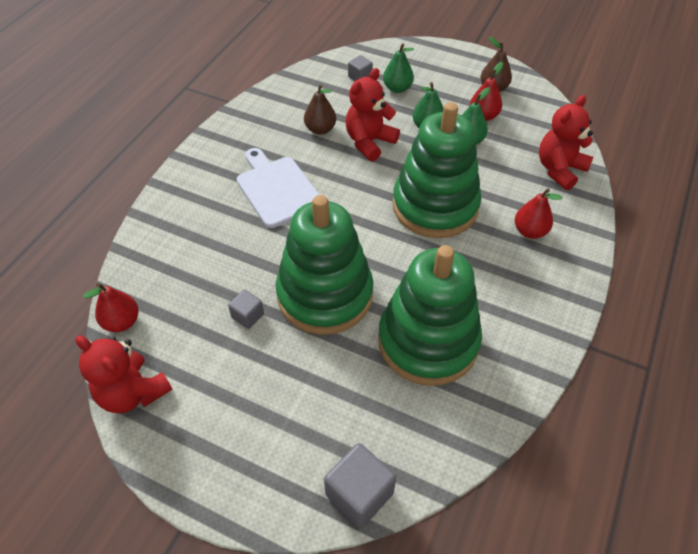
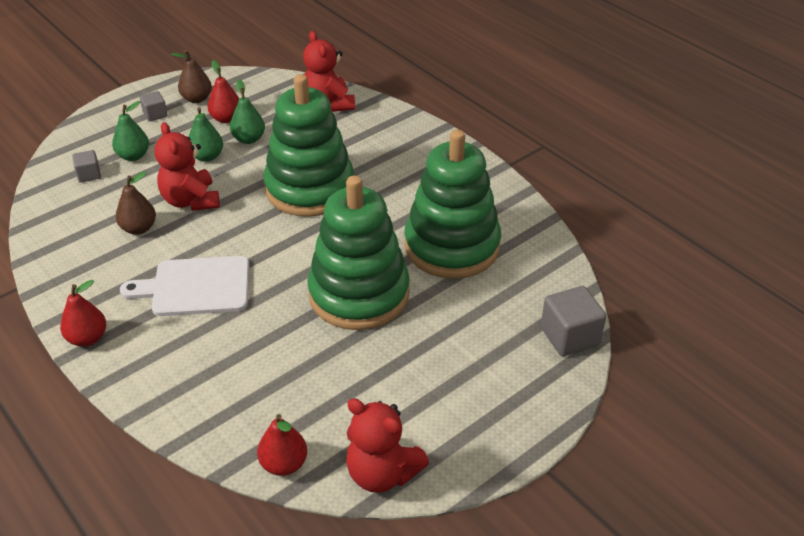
camera: 65 degrees left, 10 degrees down
red teddy bear [75,336,172,413] -> red teddy bear turned 60 degrees clockwise [346,398,429,493]
grey cube [228,290,264,329] -> grey cube moved to [140,91,168,122]
red pear [515,189,562,239] -> red pear moved to [60,280,106,347]

